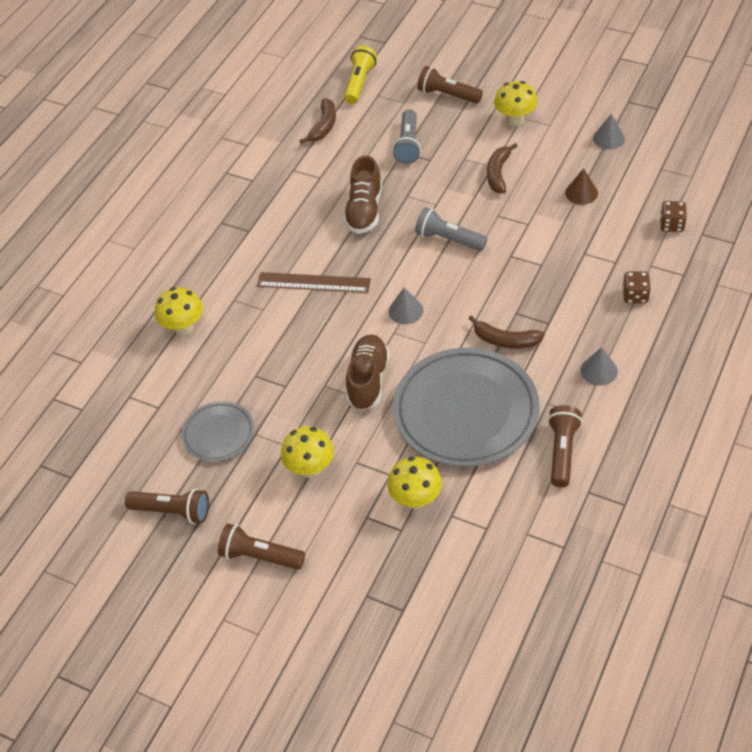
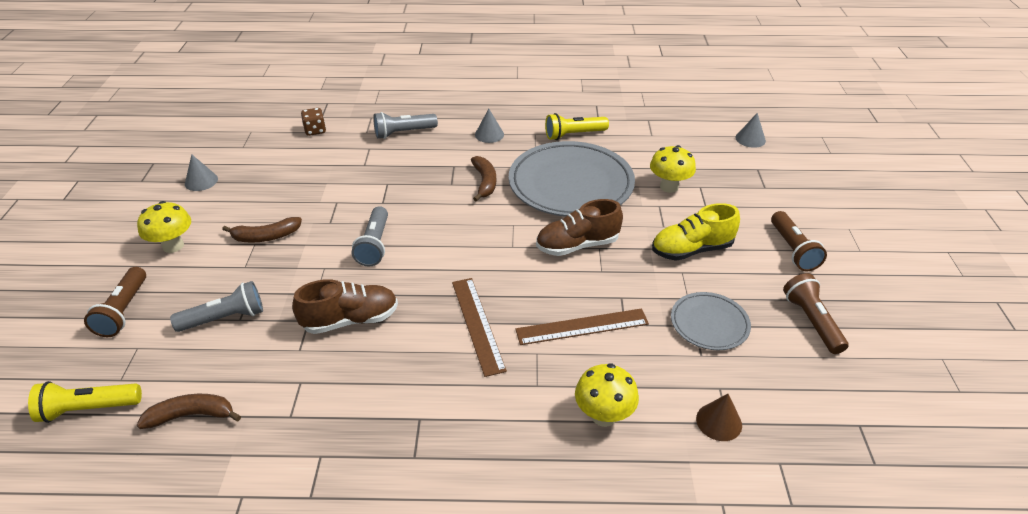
camera: 120 degrees left, 10 degrees down
yellow mushroom [281,426,334,478] -> yellow shoe [652,203,740,261]
grey cone [389,287,423,324] -> grey cone moved to [735,113,766,148]
brown flashlight [548,405,582,487] -> yellow flashlight [545,113,609,140]
brown cone [565,168,598,205] -> brown cone moved to [696,394,742,441]
brown dice [623,271,651,303] -> grey flashlight [373,112,438,139]
none -> brown ruler [515,308,649,345]

